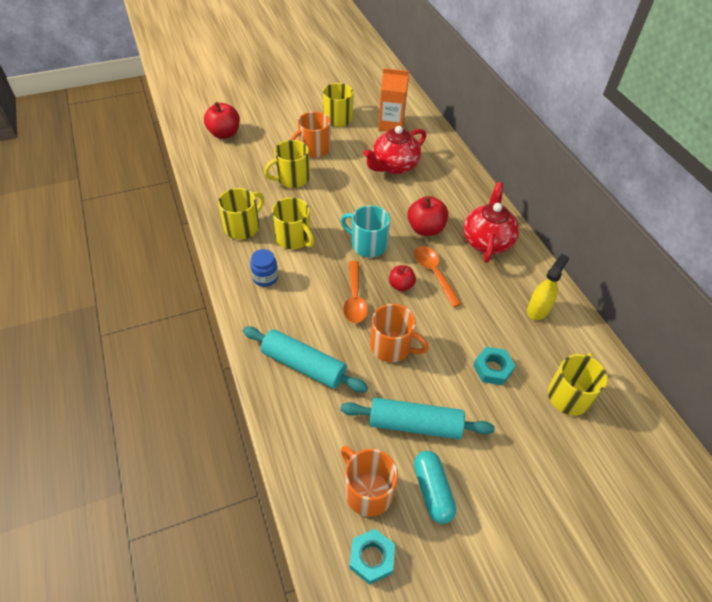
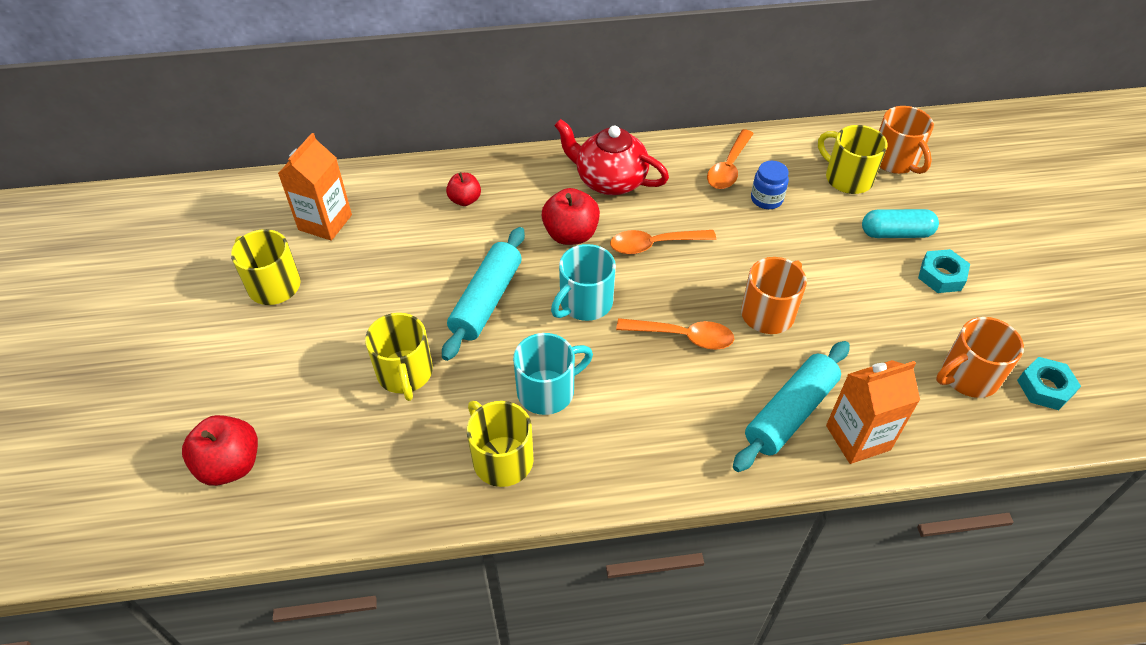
camera: 75 degrees left, 0 degrees up
blue jar [250,249,278,287] -> blue jar moved to [751,161,789,209]
yellow mug [272,197,314,249] -> turquoise mug [513,333,593,415]
orange mug [290,112,330,158] -> orange mug moved to [879,106,934,174]
turquoise rolling pin [340,398,495,439] -> turquoise rolling pin moved to [442,227,525,361]
red teapot [363,126,426,174] -> none
red apple [389,265,416,291] -> red apple moved to [446,172,481,206]
turquoise capsule [414,451,456,524] -> turquoise capsule moved to [862,209,939,238]
turquoise nut [473,347,516,385] -> turquoise nut moved to [918,249,970,293]
yellow spray bottle [527,254,569,320] -> orange spoon [707,129,754,189]
none -> orange carton [826,360,920,464]

